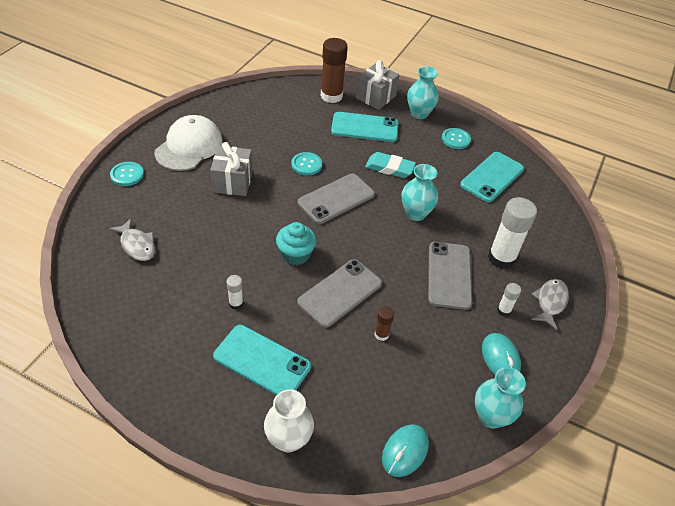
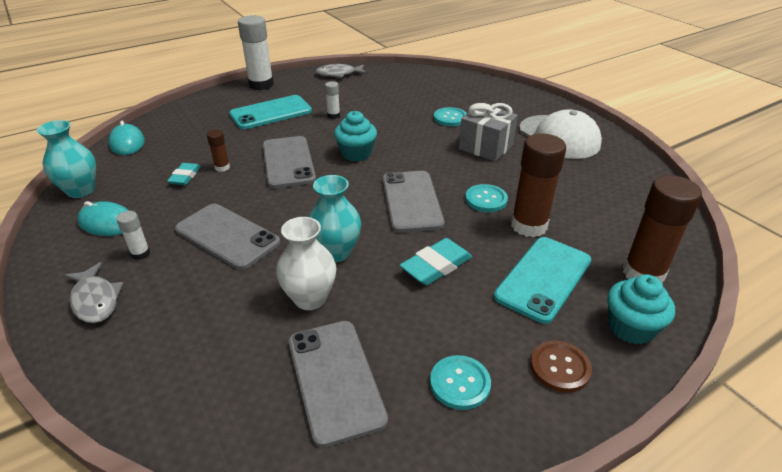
camera: 125 degrees right, 10 degrees down
grey fish [109,218,155,261] -> grey fish moved to [315,64,367,78]
turquoise button [110,162,144,186] -> turquoise button moved to [434,107,467,126]
white vase [264,389,314,452] -> white vase moved to [276,217,336,310]
grey gift [356,60,399,110] -> turquoise cupcake [607,275,675,345]
turquoise vase [407,66,439,119] -> brown button [530,341,592,393]
turquoise phone [460,152,524,202] -> grey phone [289,321,388,448]
white glue stick [488,197,537,269] -> white glue stick moved to [238,15,274,90]
none -> turquoise eraser [167,163,201,185]
none -> brown glue stick [511,134,566,237]

